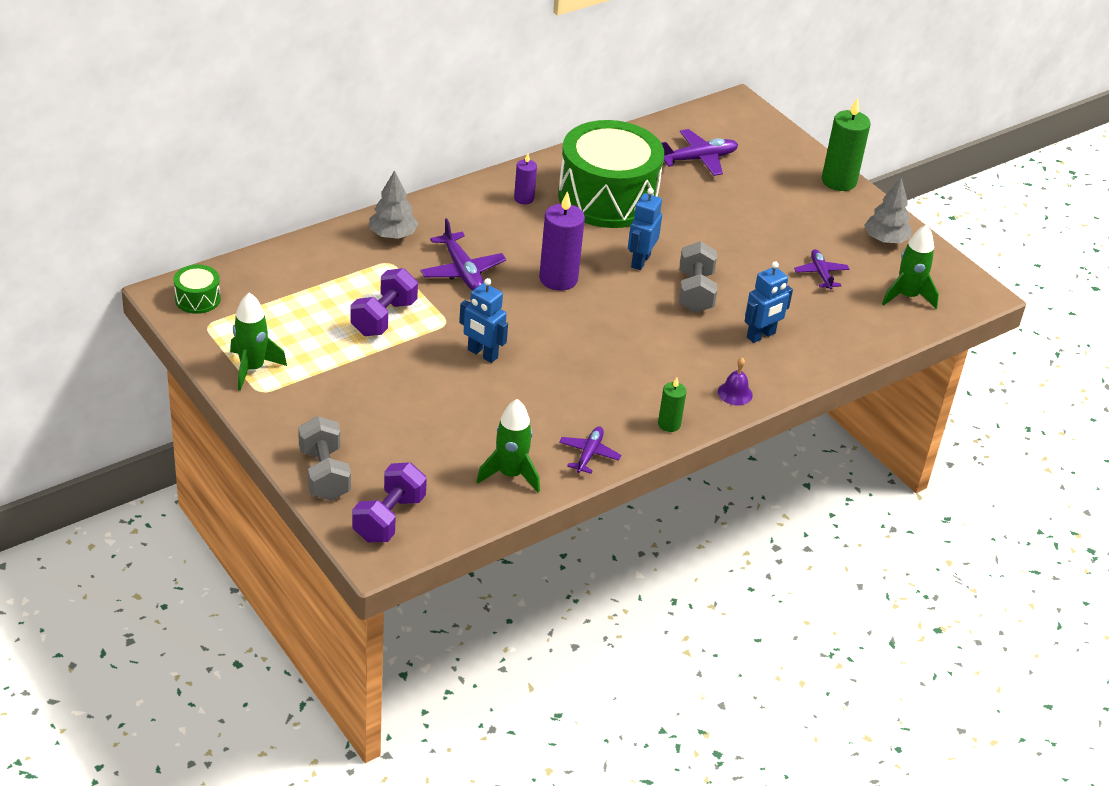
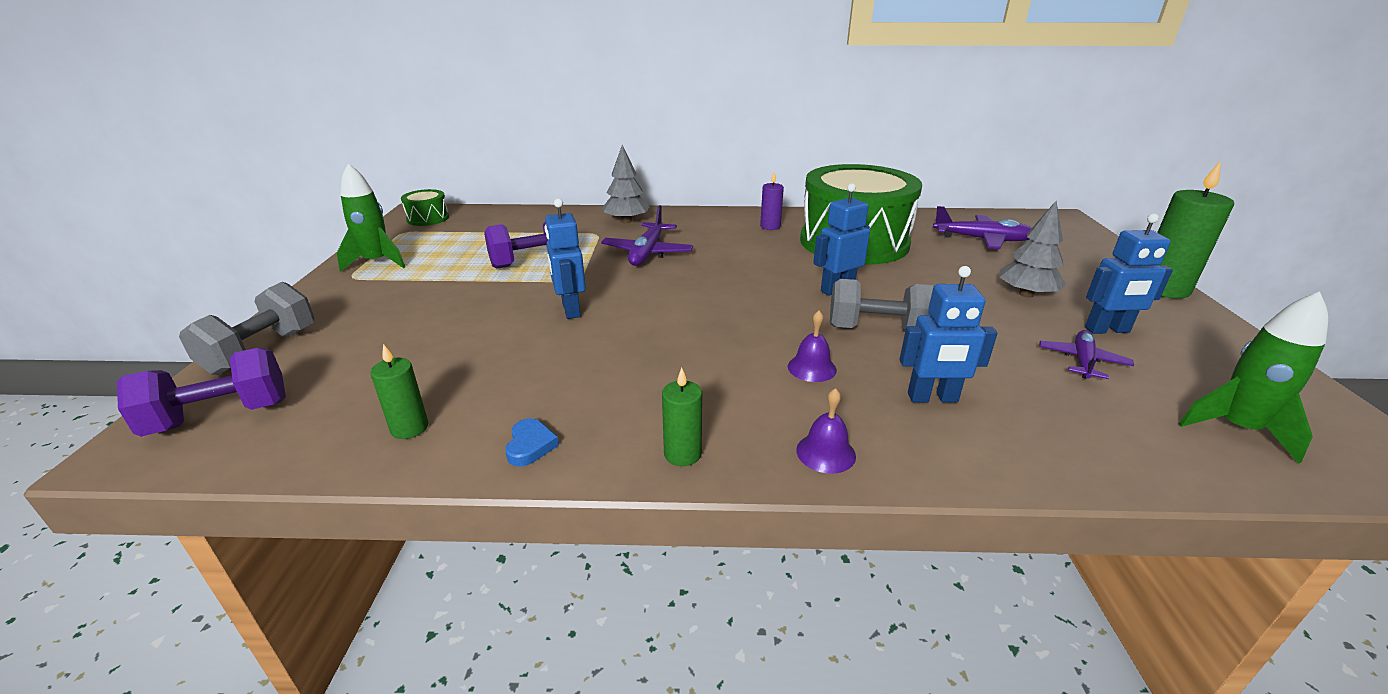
camera: 40 degrees right, 10 degrees down
green rocket [476,399,540,492] -> green candle [370,344,428,439]
purple candle [539,191,585,291] -> none
purple plane [559,426,621,474] -> blue heart [505,418,559,467]
grey dumbbell [679,241,717,313] -> grey dumbbell turned 60 degrees clockwise [830,279,934,332]
grey tree [864,178,912,243] -> grey tree moved to [999,201,1066,298]
none -> purple bell [788,311,837,382]
none -> blue robot [1085,214,1173,334]

